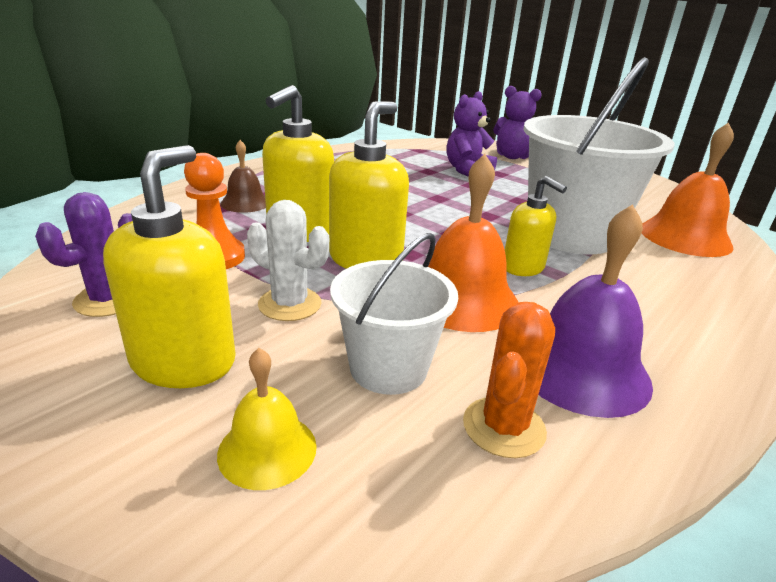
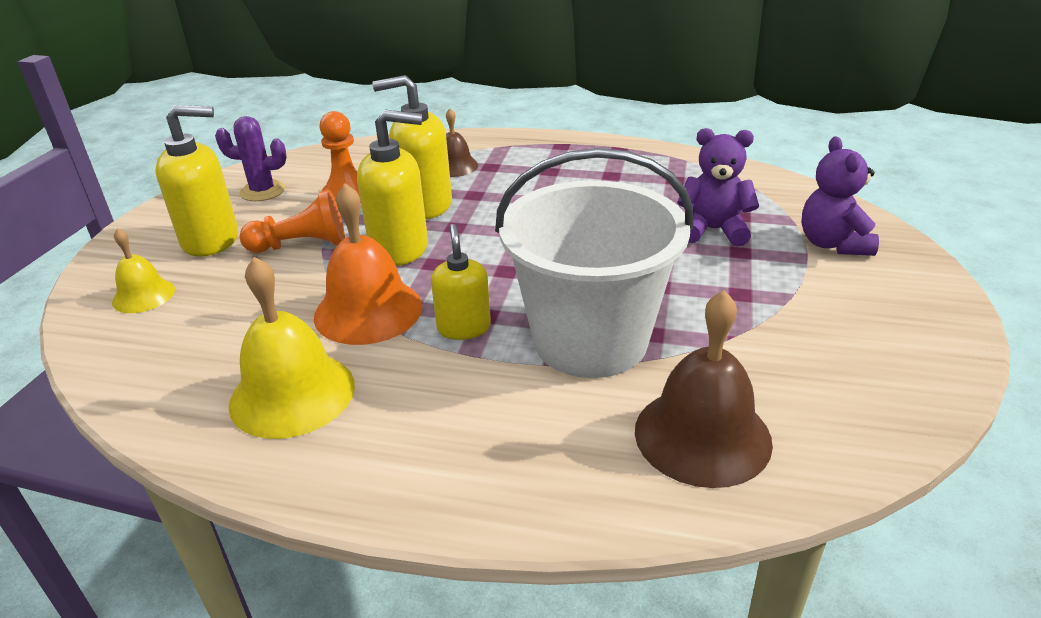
camera: 65 degrees right, 5 degrees up
white cactus [247,200,329,321] -> orange pawn [240,190,345,253]
white bucket [330,233,458,395] -> none
orange cactus [463,302,555,458] -> none
yellow soap dispenser [505,176,567,276] -> yellow soap dispenser turned 150 degrees clockwise [431,224,491,340]
purple bell [538,204,653,418] -> yellow bell [229,257,355,439]
orange bell [642,123,734,257] -> brown bell [635,290,773,488]

